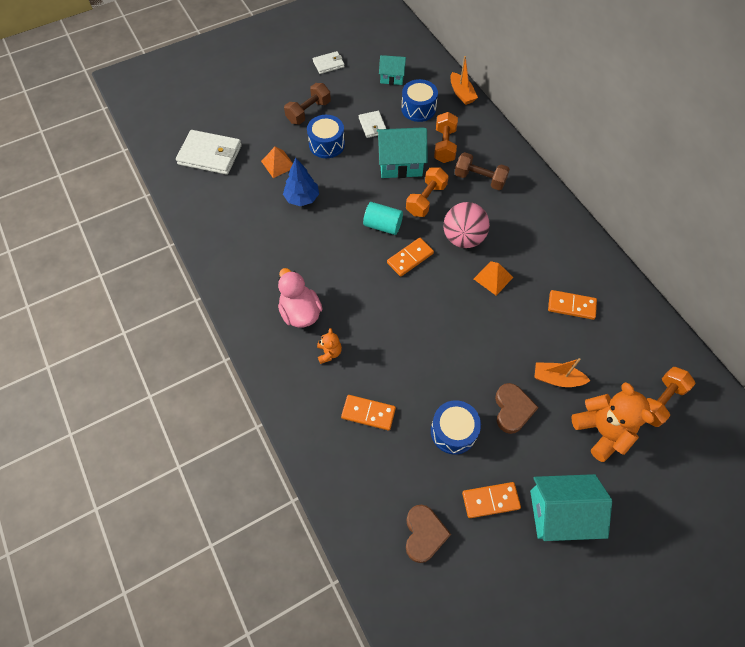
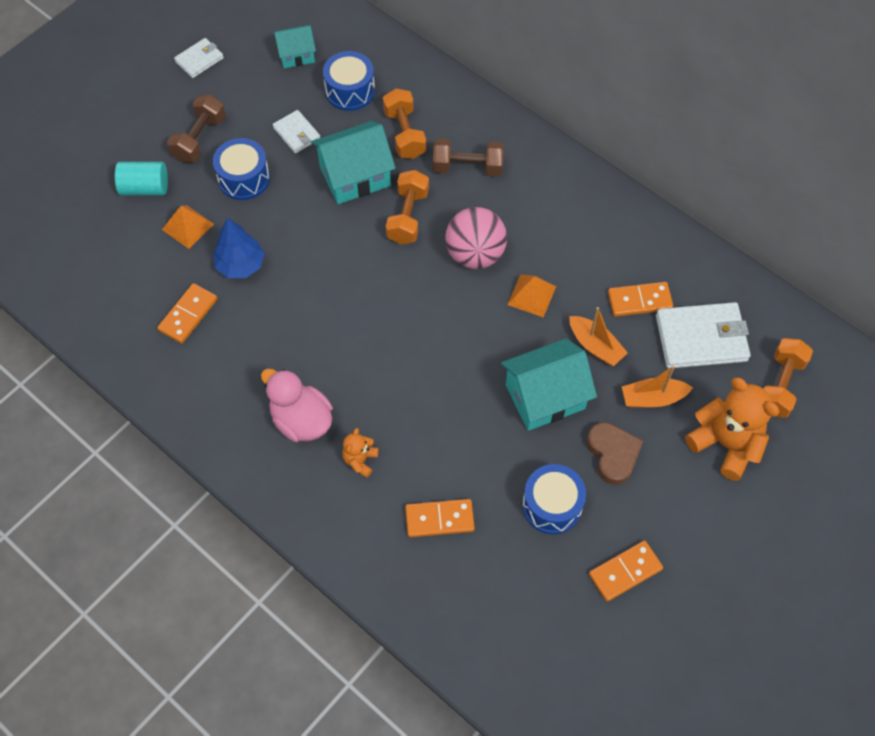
camera: 20 degrees left, 0 degrees up
white wallet [176,130,242,175] -> white wallet moved to [656,302,751,369]
orange teddy bear [317,328,342,364] -> orange teddy bear turned 135 degrees counterclockwise [342,428,378,478]
turquoise cylinder [363,202,403,235] -> turquoise cylinder moved to [115,162,168,195]
orange domino [387,238,434,277] -> orange domino moved to [157,283,217,344]
brown heart [406,505,451,563] -> none
orange boat [450,56,478,105] -> orange boat moved to [569,307,628,366]
turquoise house [530,474,612,541] -> turquoise house moved to [501,339,597,431]

